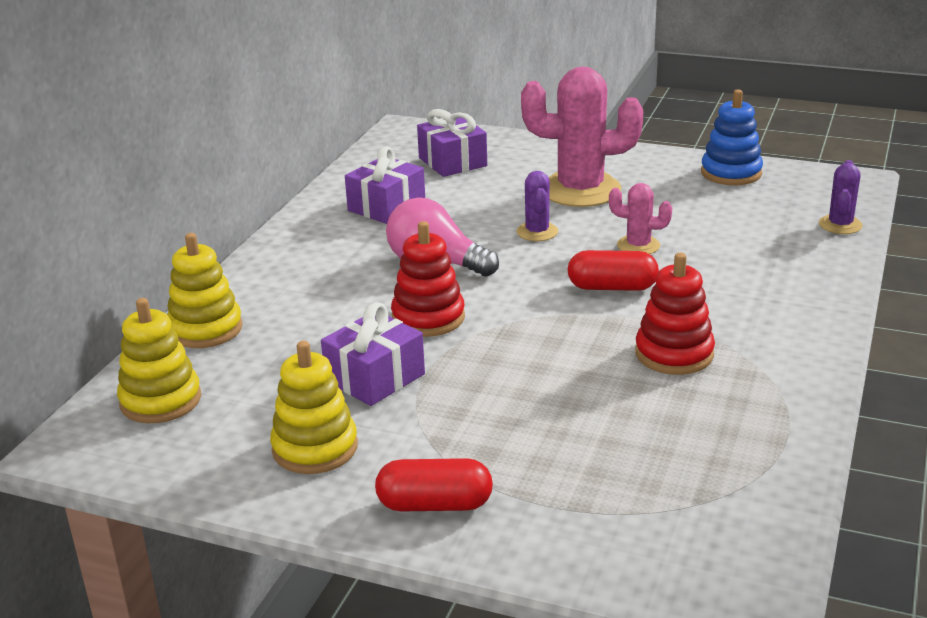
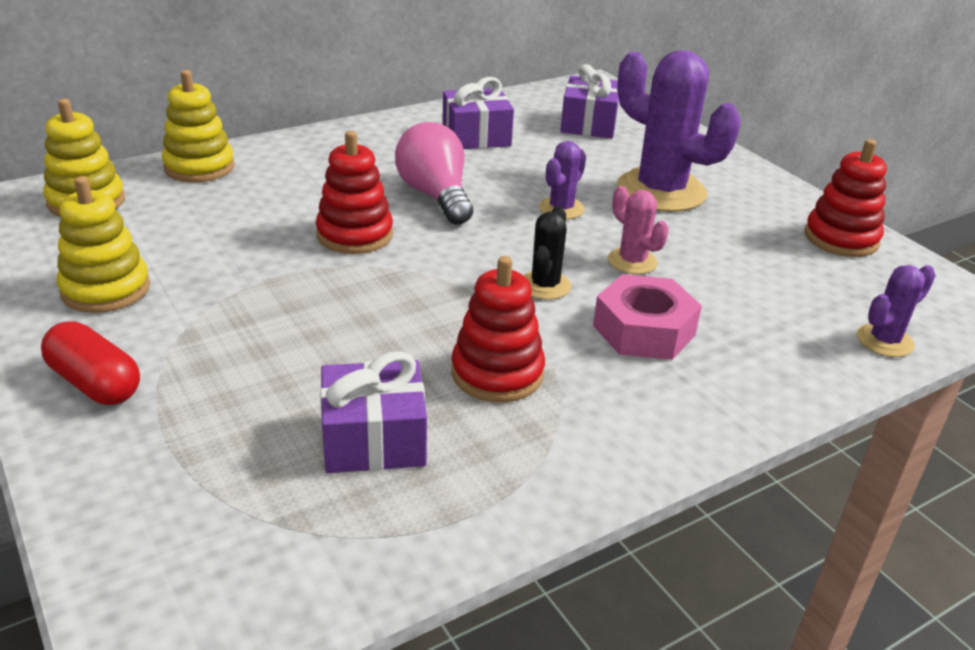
camera: 35 degrees right, 5 degrees up
purple gift [321,302,425,406] -> purple gift moved to [320,351,427,473]
pink cactus [521,66,643,207] -> purple cactus [617,50,741,212]
red capsule [567,250,659,291] -> black cactus [523,206,572,300]
blue stacking toy [701,89,763,185] -> red stacking toy [805,139,887,257]
none -> pink nut [593,274,702,360]

